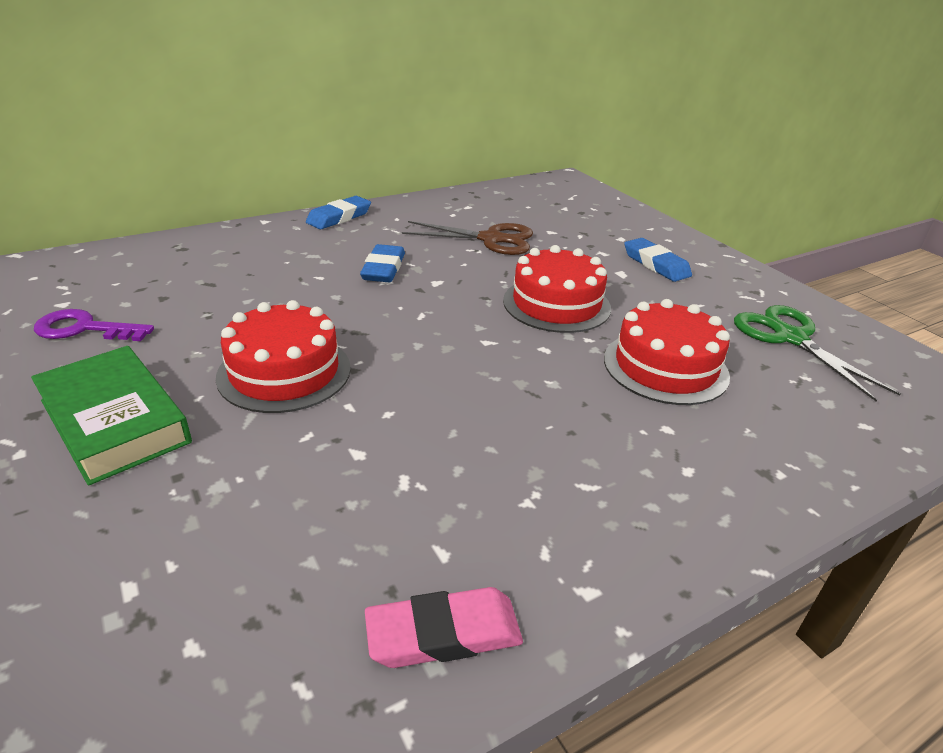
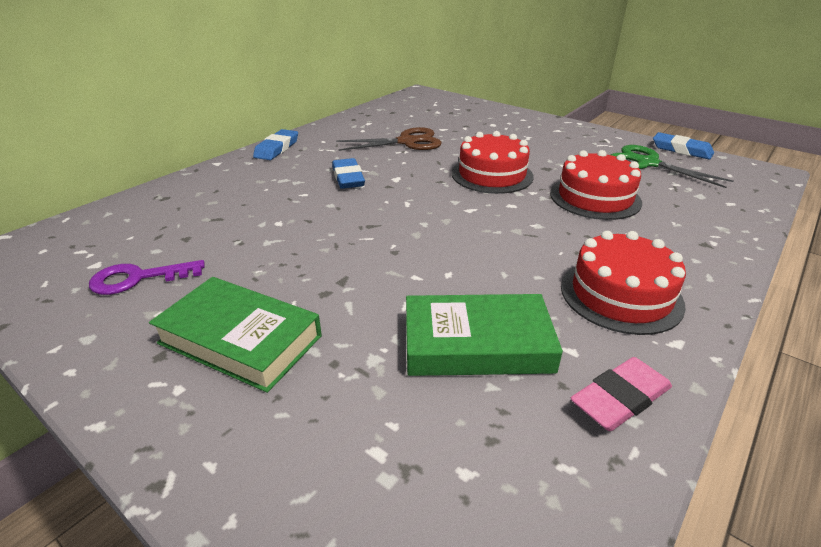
camera: 20 degrees left, 0 degrees up
red cake [216,300,351,413] -> red cake moved to [561,231,686,335]
blue eraser [624,238,692,282] -> blue eraser moved to [653,132,714,159]
none -> green book [406,294,563,376]

